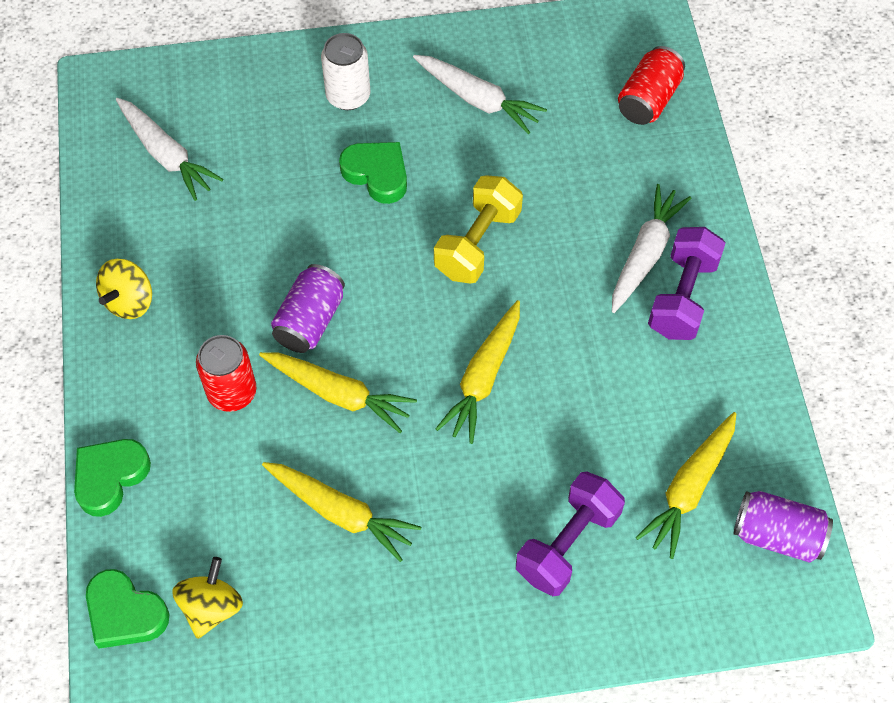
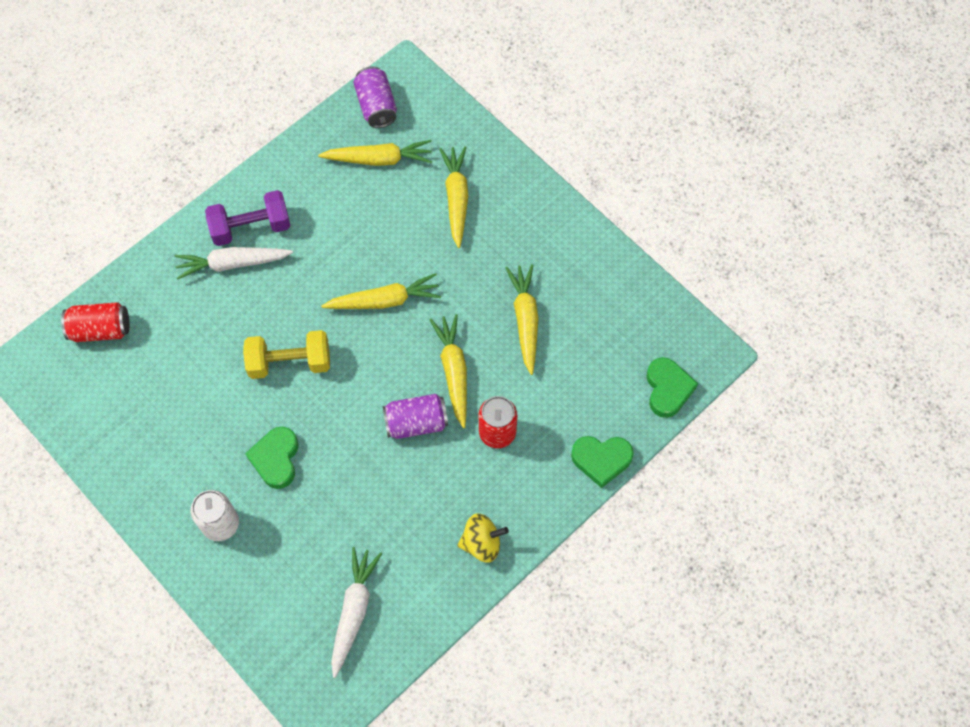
camera: 125 degrees left, 5 degrees up
yellow spinning top [172,557,243,639] -> none
white carrot [413,55,547,134] -> none
purple dumbbell [516,472,625,596] -> yellow carrot [439,146,468,248]

